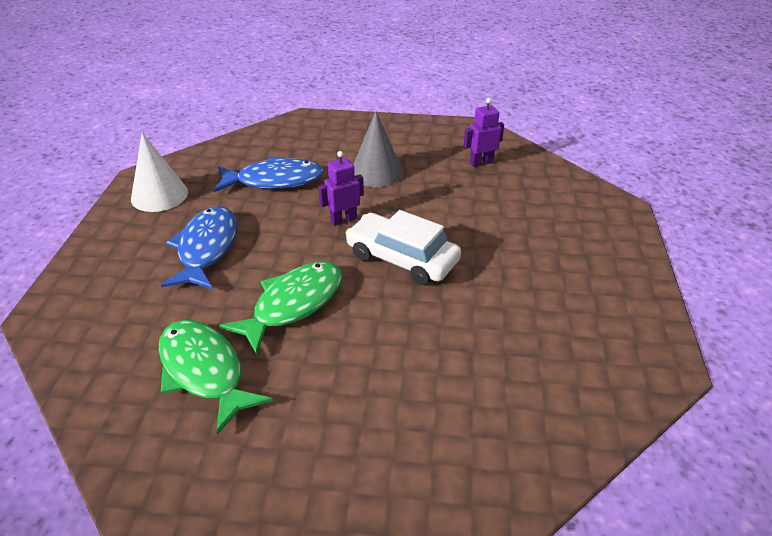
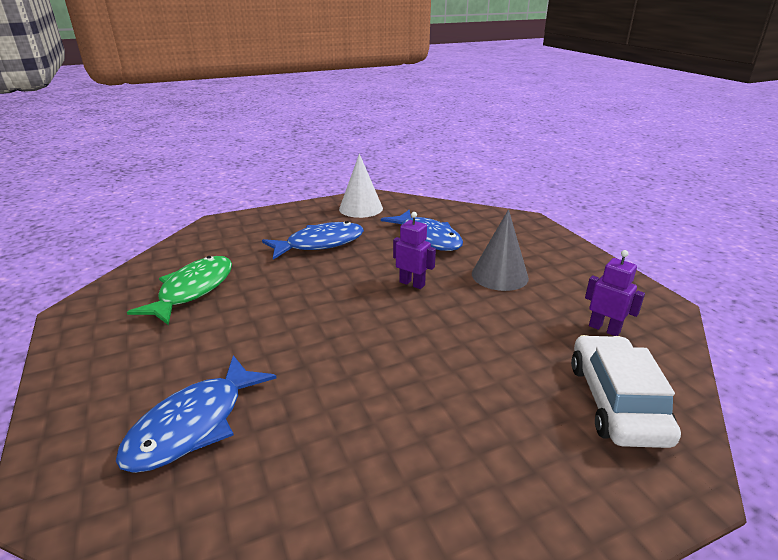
camera: 60 degrees right, 10 degrees down
green fish [219,262,342,355] -> none
white car [346,210,461,285] -> white car moved to [571,335,681,448]
none -> blue fish [116,355,277,473]

